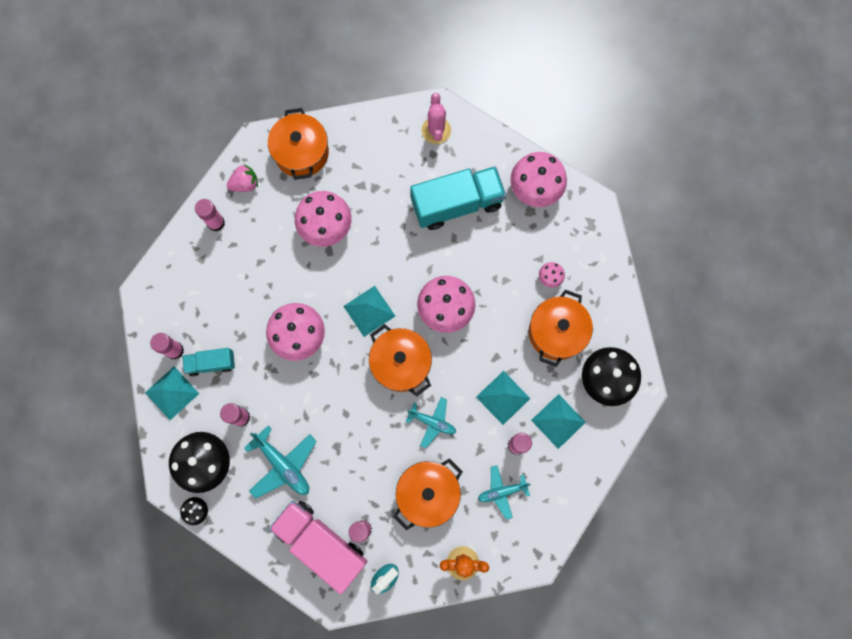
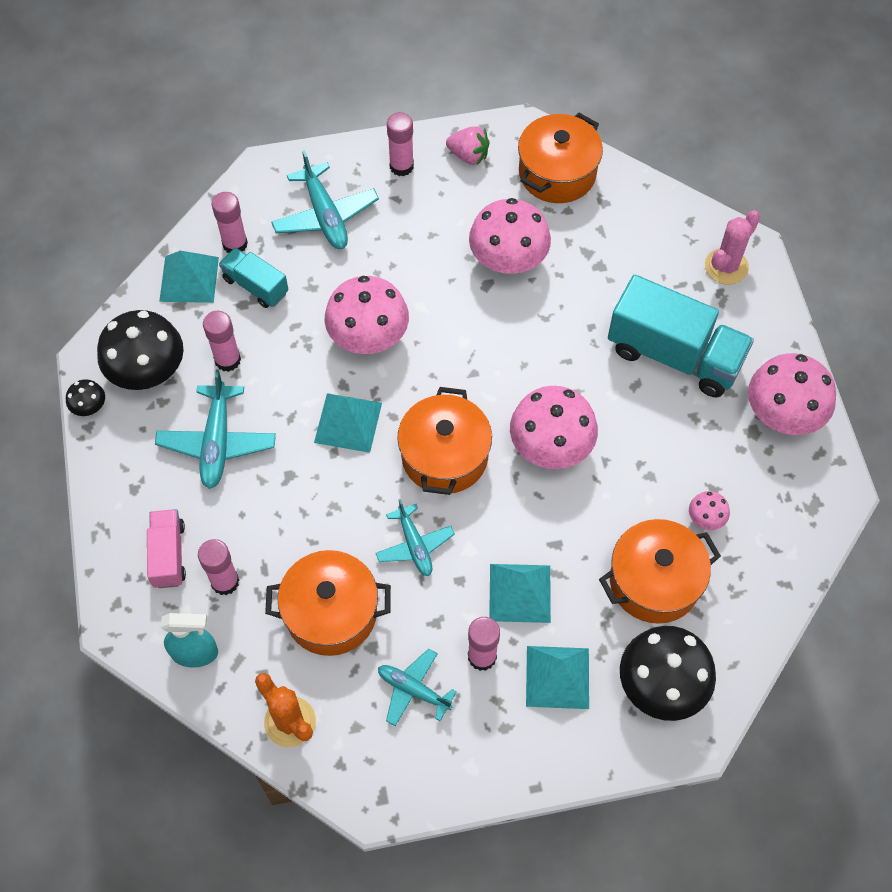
camera: 45 degrees right, 15 degrees down
pink truck [269,501,367,594] -> pink truck [147,509,186,588], size x0.53
turquoise pyramid [343,286,395,337] -> turquoise pyramid moved to [314,393,382,453]
none -> turquoise plane [271,150,379,249]

